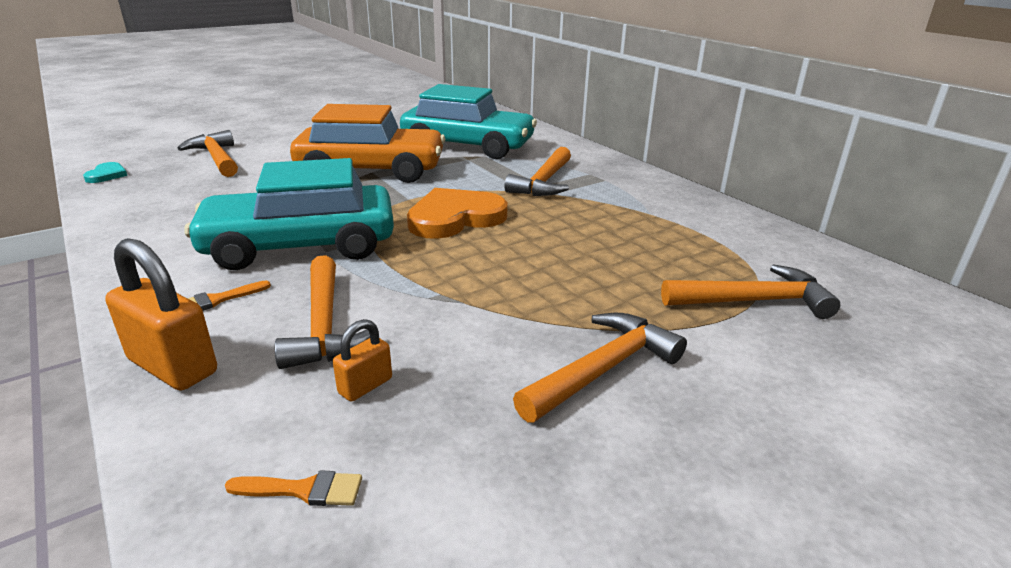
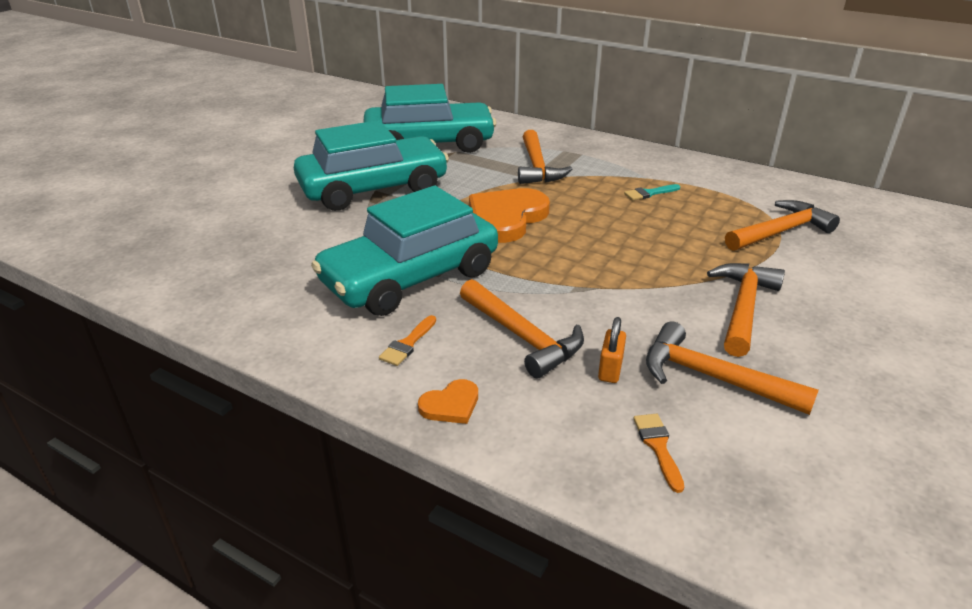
camera: 25 degrees left, 5 degrees up
turquoise heart [83,162,127,183] -> none
orange padlock [105,238,217,390] -> orange heart [418,379,478,424]
orange hammer [177,130,238,177] -> orange hammer moved to [646,322,819,415]
orange brush [225,470,362,506] -> orange brush turned 75 degrees counterclockwise [633,414,684,493]
orange car [290,104,445,183] -> turquoise car [294,120,449,211]
none -> turquoise brush [624,184,680,200]

